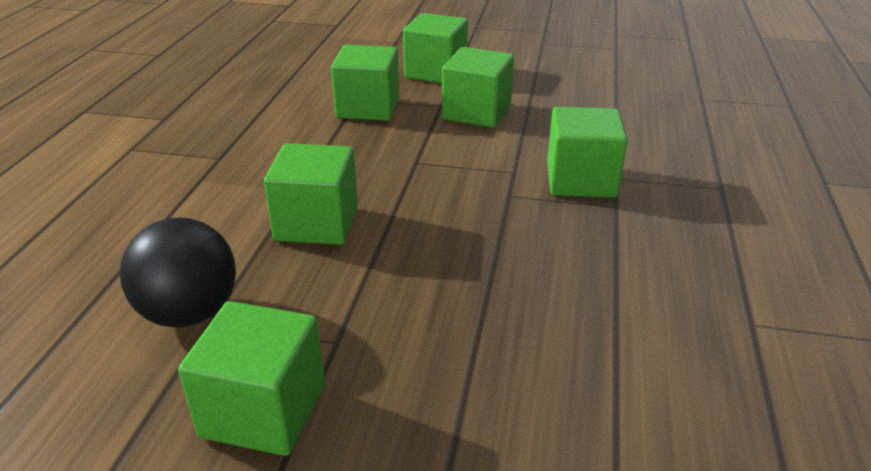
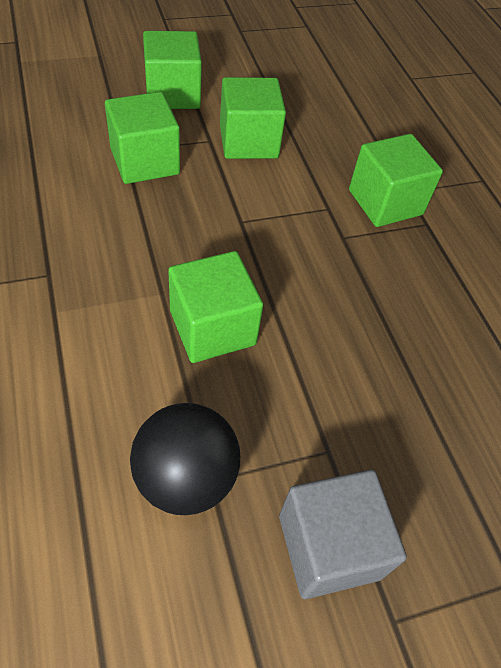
camera: 35 degrees left, 20 degrees up
green cube [178,301,325,456] -> grey cube [279,470,407,599]

